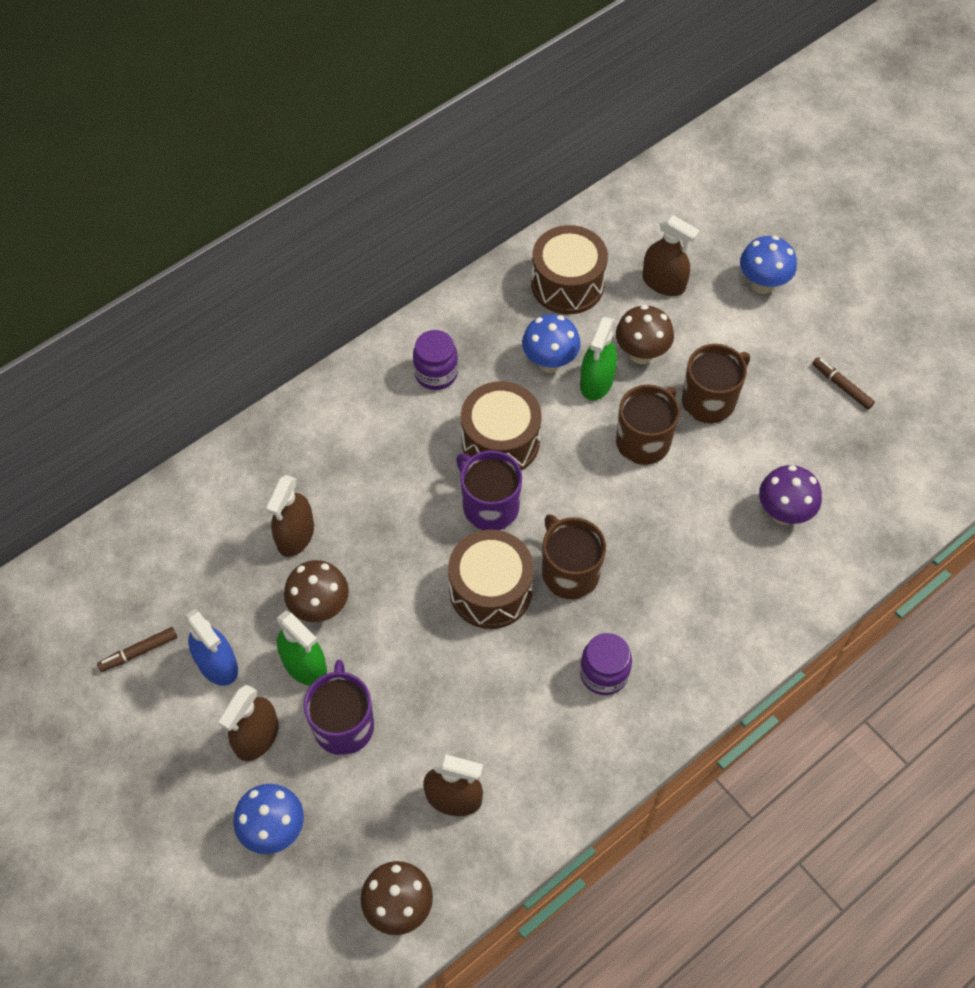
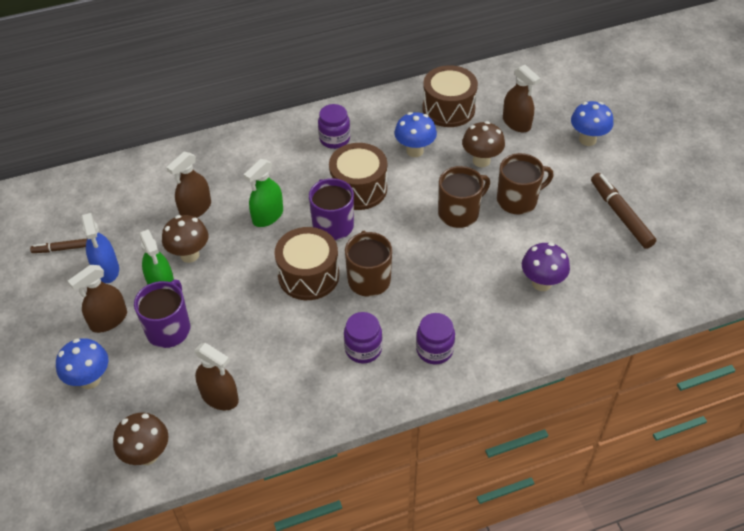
camera: 20 degrees right, 10 degrees down
green spray bottle [580,316,617,401] -> green spray bottle moved to [244,159,283,227]
brown marker [812,357,875,409] -> brown marker [591,173,656,249], size x1.75
none -> purple jar [416,313,455,364]

